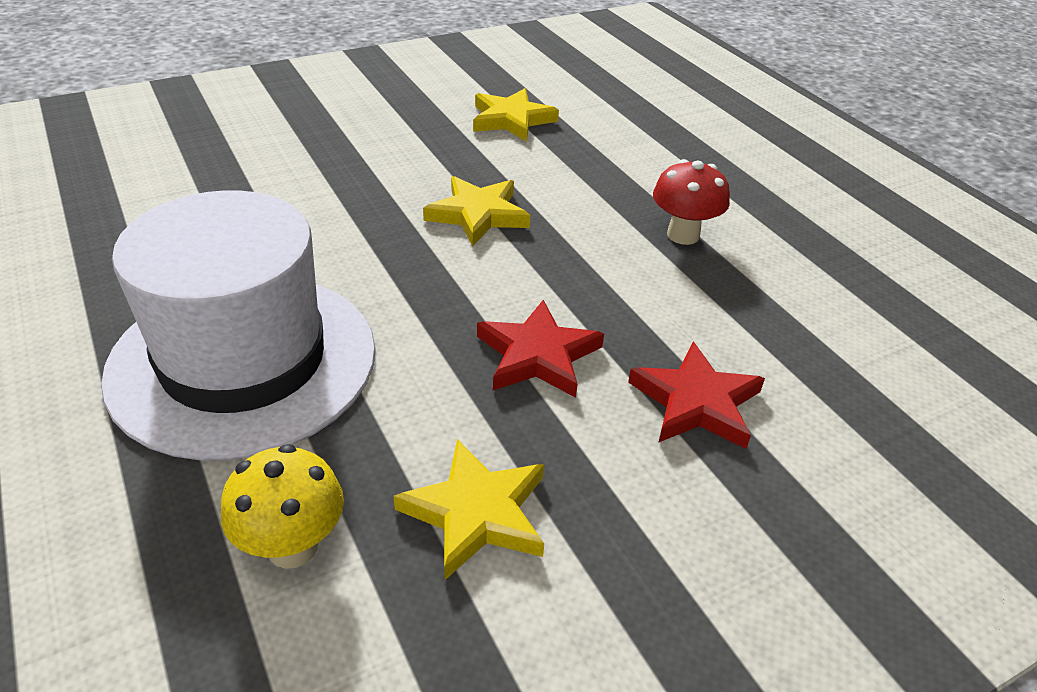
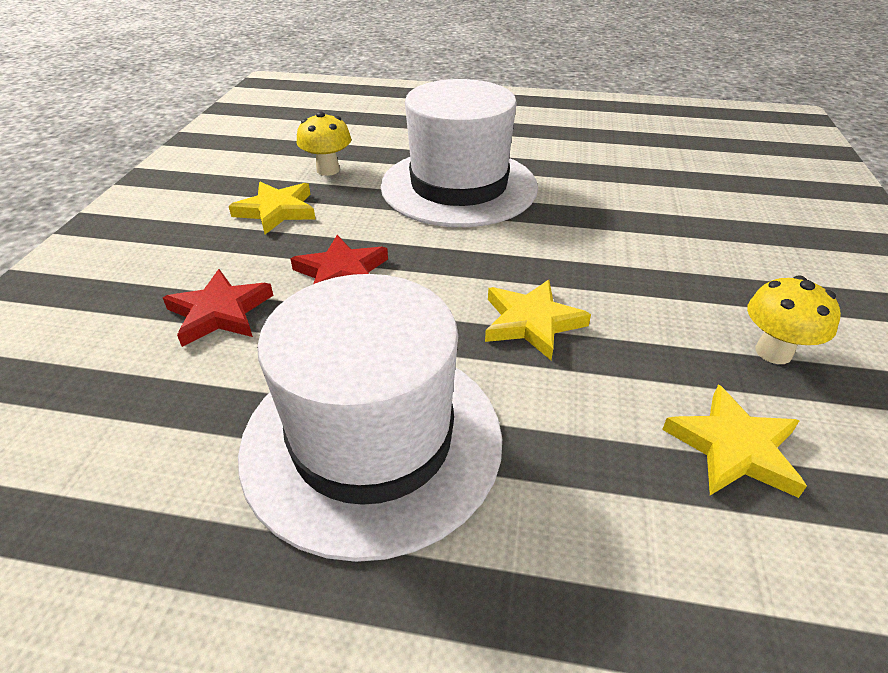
camera: 130 degrees right, 0 degrees up
red mushroom [653,159,730,245] -> white hat [238,274,502,562]
none -> yellow mushroom [747,276,841,364]

